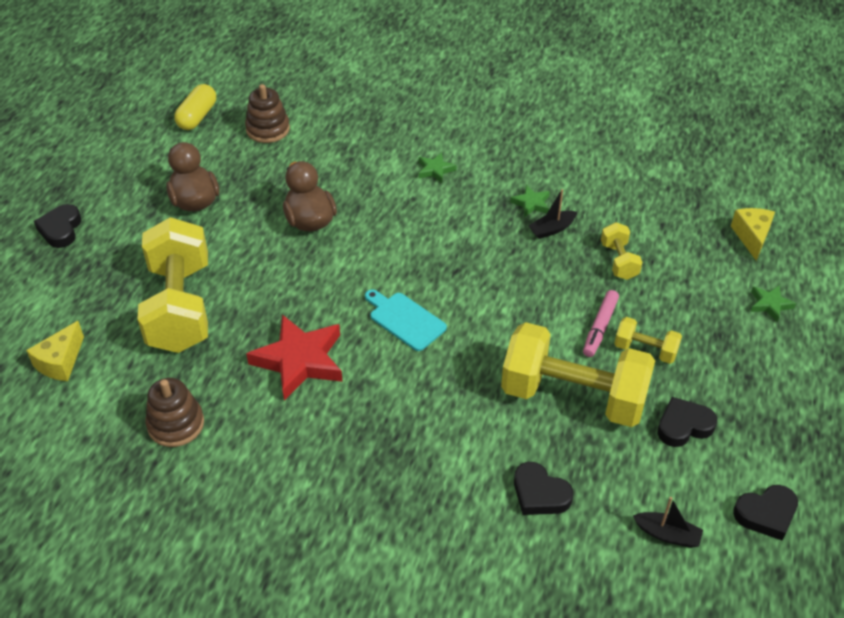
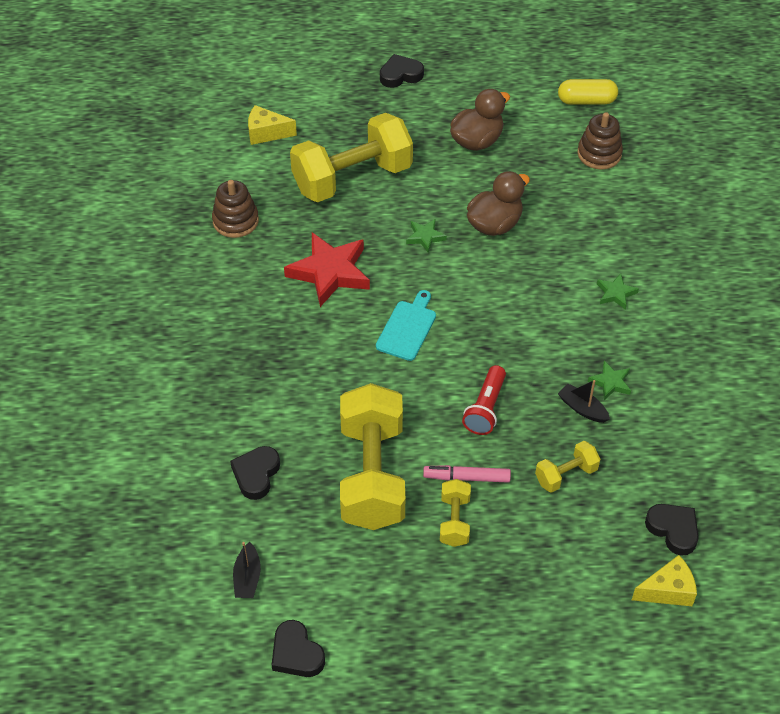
camera: 70 degrees right, 5 degrees up
black heart [657,397,717,447] -> black heart moved to [645,504,699,556]
green star [751,285,796,322] -> green star moved to [406,219,447,253]
none -> red flashlight [462,365,506,435]

